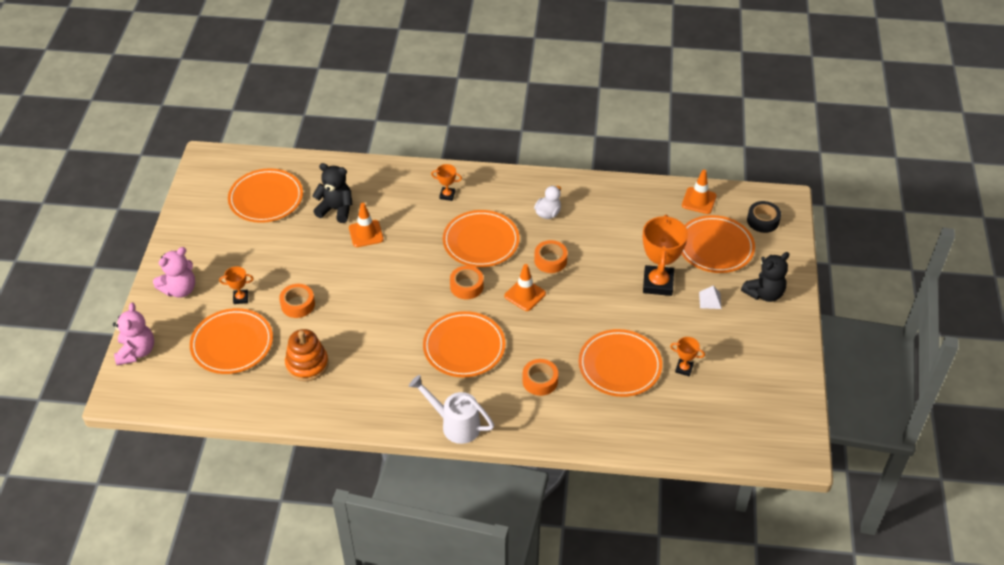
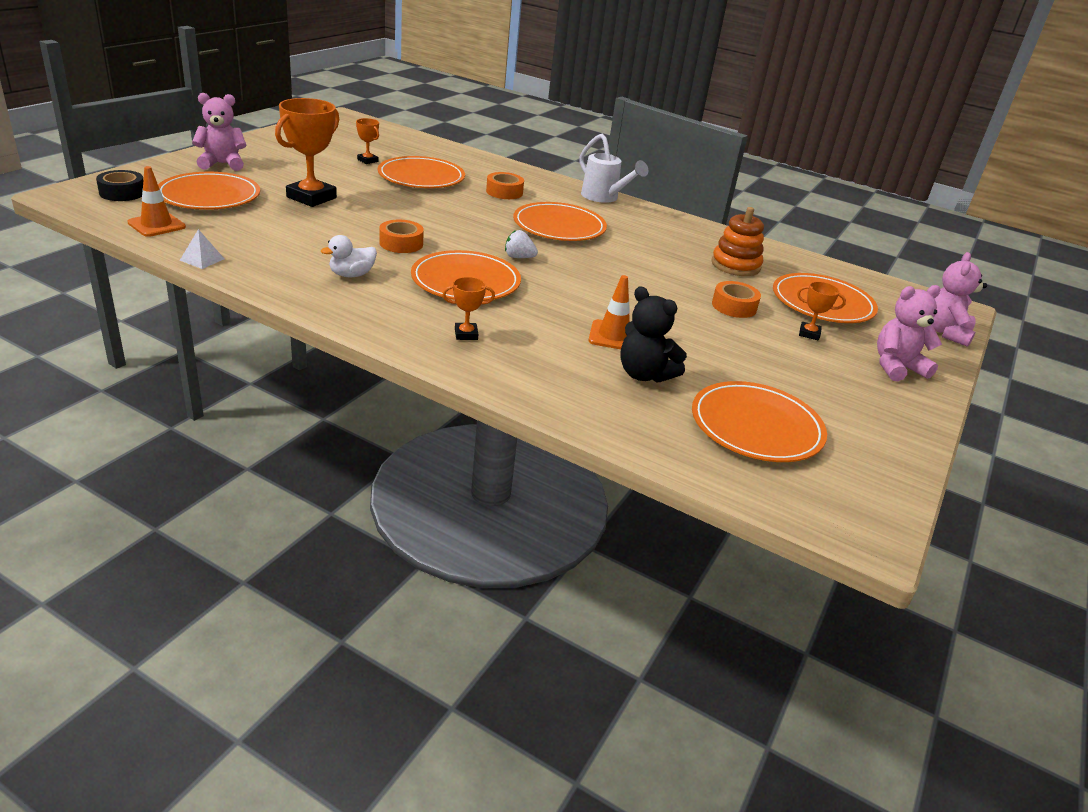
camera: 160 degrees left, 15 degrees down
orange trophy [431,164,462,201] -> orange trophy turned 45 degrees counterclockwise [443,277,495,340]
orange tape [450,266,484,299] -> white strawberry [505,230,538,258]
orange traffic cone [504,264,546,311] -> none
white pyramid [699,286,722,309] -> white pyramid moved to [180,229,224,269]
black teddy bear [741,252,789,302] -> pink teddy bear [192,93,247,171]

